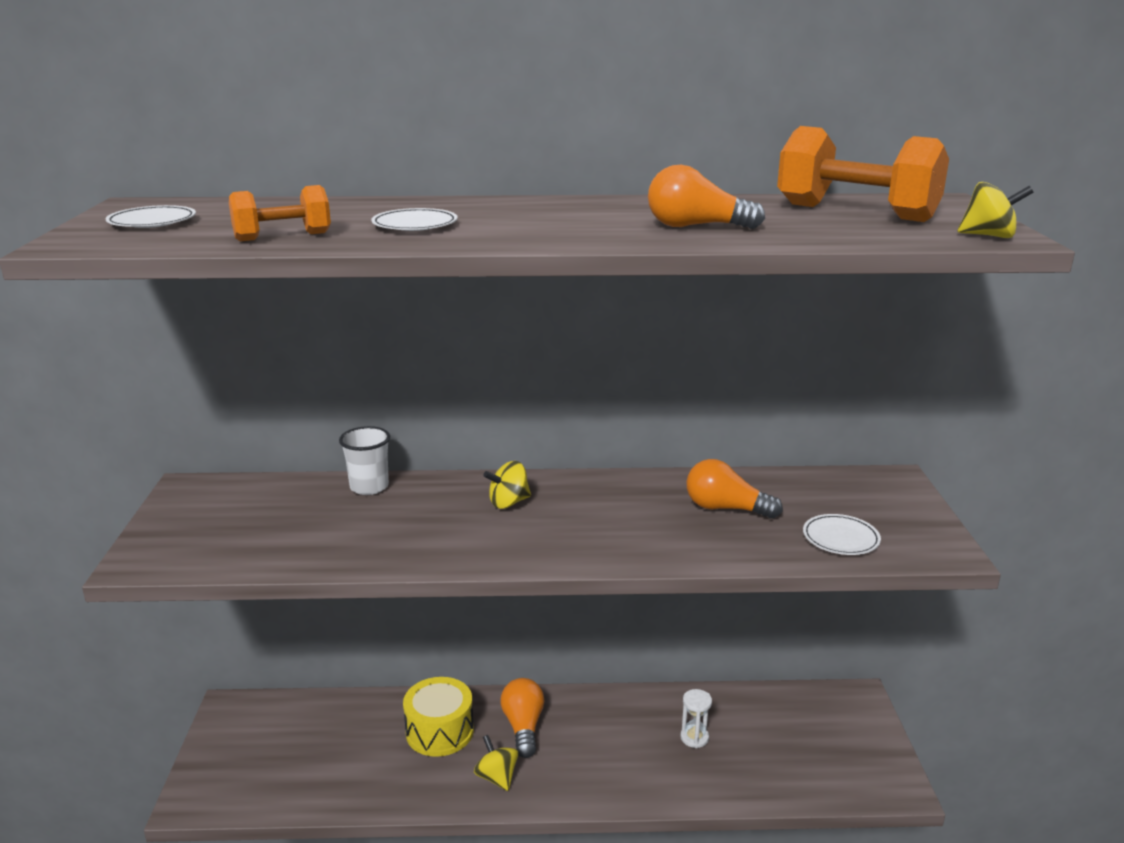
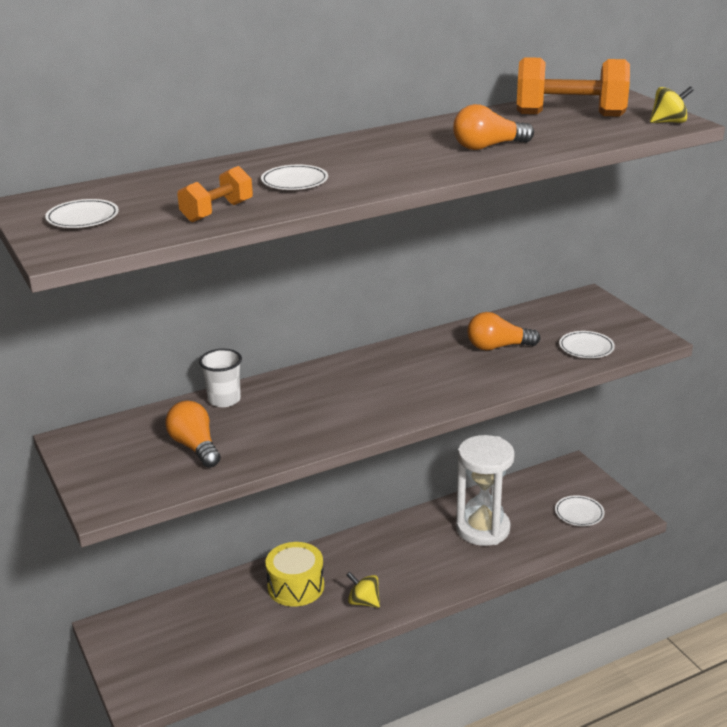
camera: 25 degrees left, 5 degrees up
yellow spinning top [483,461,531,509] -> none
orange light bulb [501,678,544,758] -> orange light bulb moved to [165,401,221,468]
white hourglass [680,689,712,748] -> white hourglass [456,435,515,546], size x2.43
none -> white plate [555,495,605,526]

